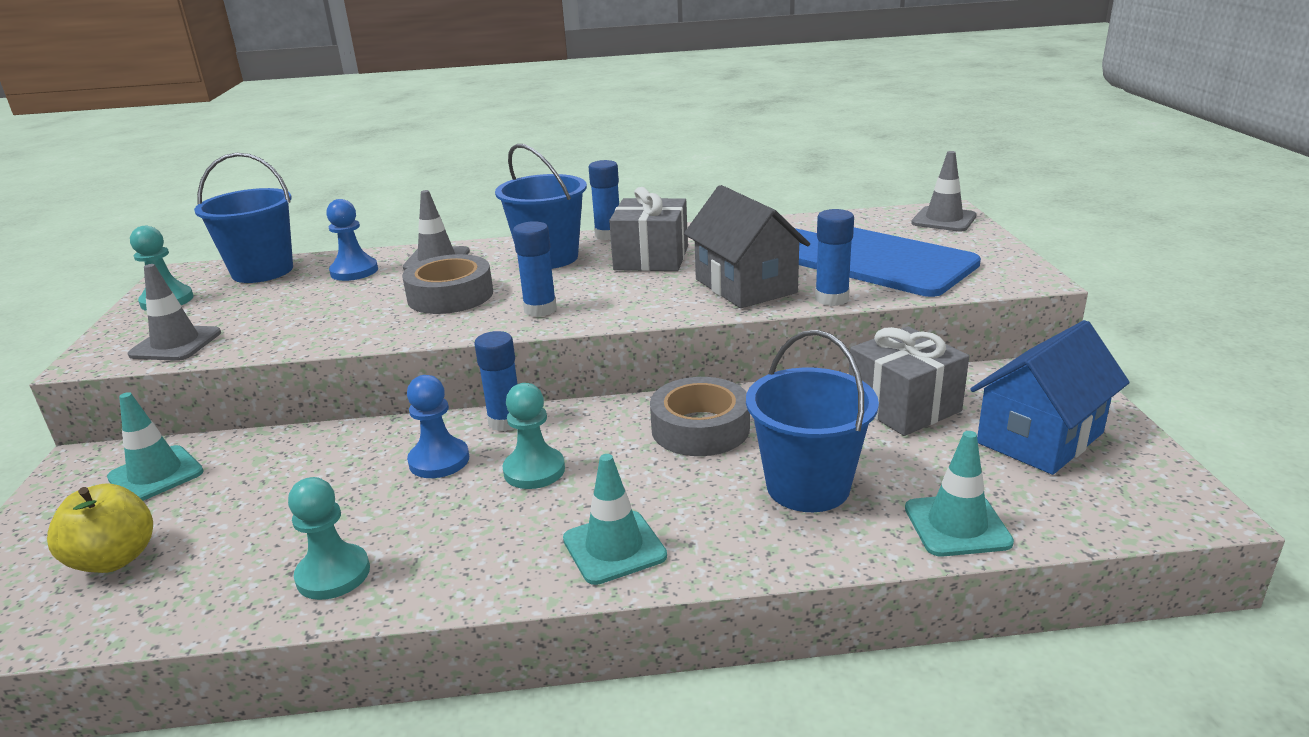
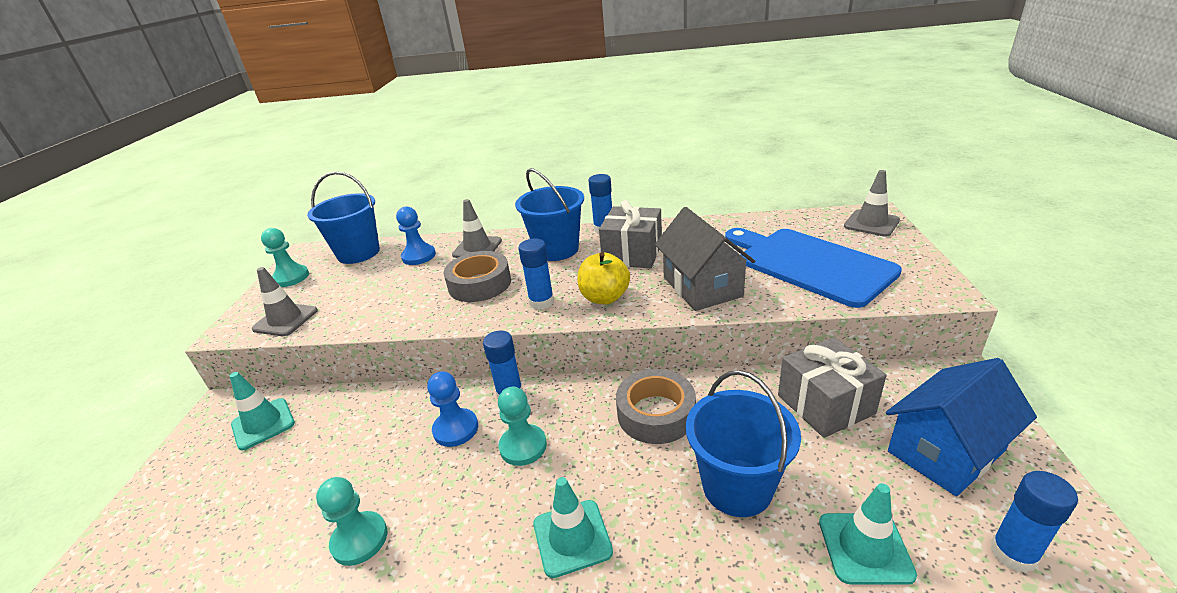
camera: 10 degrees right, 5 degrees up
yellow apple [47,483,153,573] -> yellow apple moved to [577,252,630,304]
blue glue stick [815,209,854,306] -> blue glue stick moved to [990,471,1078,573]

